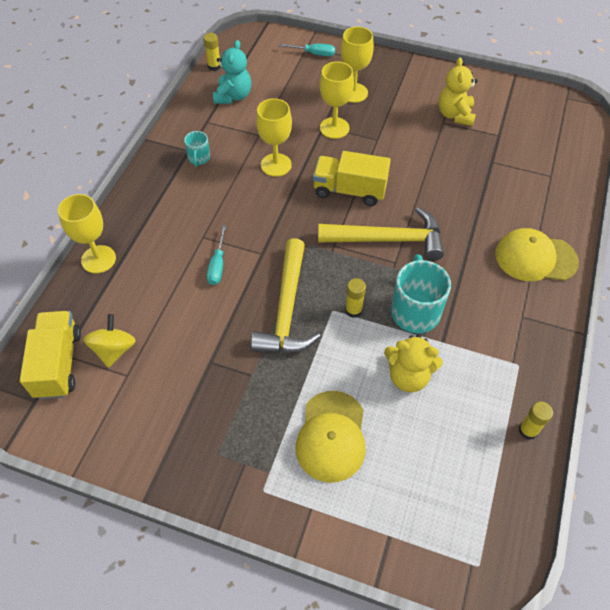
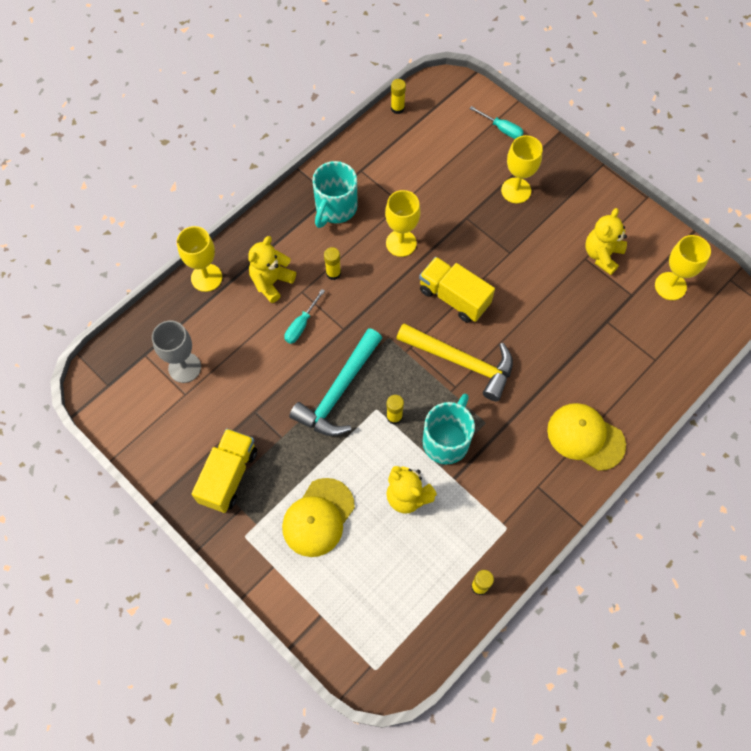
camera: 25 degrees right, 10 degrees up
yellow truck [20,311,81,399] -> yellow truck moved to [191,429,257,513]
yellow spinning top [83,314,136,368] -> grey goblet [152,321,201,383]
turquoise mug [184,131,210,167] -> turquoise mug [312,161,358,228], size x1.90
turquoise teddy bear [213,40,251,104] -> none
yellow hammer [251,238,321,353] -> turquoise hammer [289,328,382,436]
yellow goblet [320,61,354,139] -> yellow goblet moved to [655,235,711,300]
none -> yellow teddy bear [248,236,296,303]
none -> yellow glue stick [324,247,341,280]

